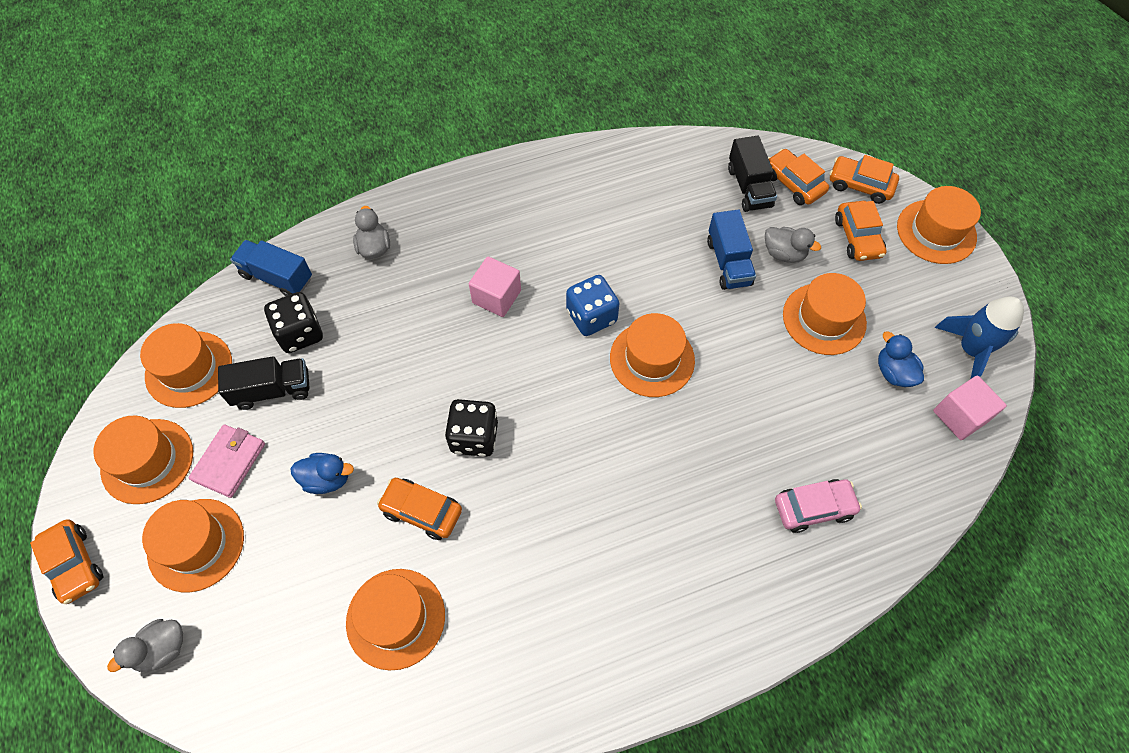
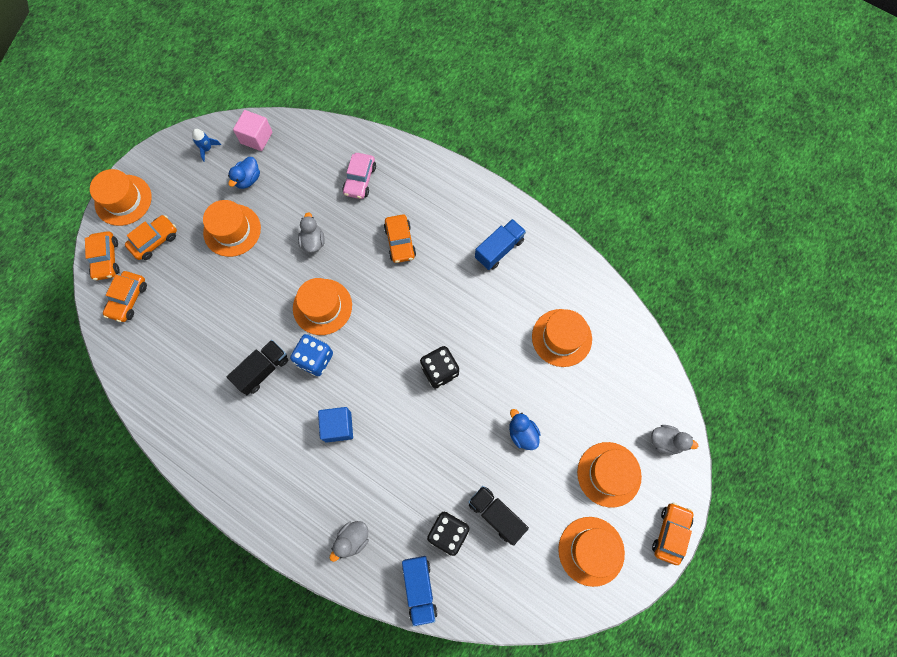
camera: 125 degrees left, 10 degrees up
orange hat [140,323,232,408] -> none
pink wallet [189,424,265,498] -> none
orange car [377,478,462,540] -> orange car moved to [384,214,416,263]
pink cube [469,257,521,317] -> blue cube [318,407,353,443]
blue truck [707,210,756,290] -> blue truck moved to [475,219,526,270]
black truck [728,136,777,212] -> black truck moved to [227,340,288,395]
grey duck [765,227,821,263] -> grey duck moved to [298,212,325,253]
pink car [775,479,862,533] -> pink car turned 120 degrees counterclockwise [342,153,376,199]
blue rocket [935,296,1024,378] -> blue rocket [192,129,221,162], size x0.55

